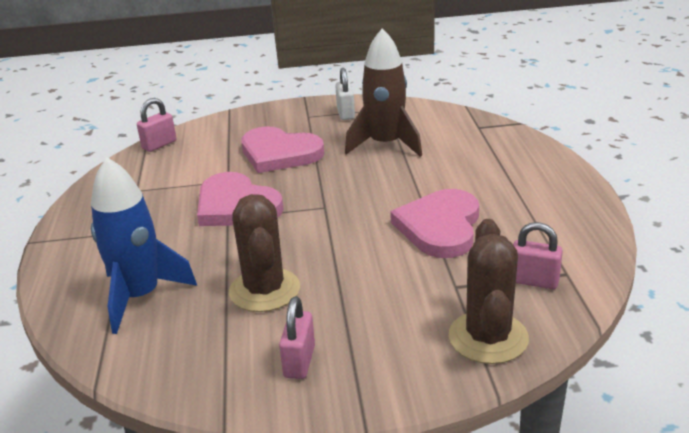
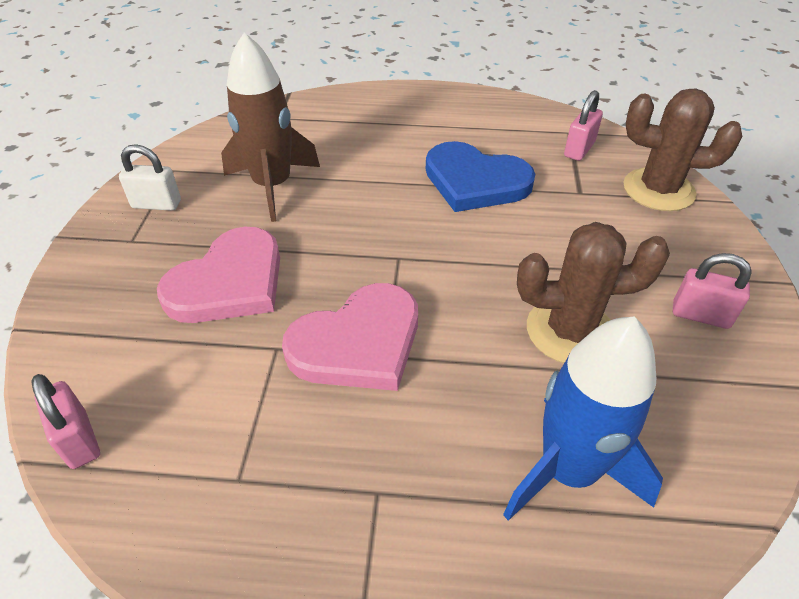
camera: 80 degrees left, 15 degrees up
pink heart [390,189,479,258] -> blue heart [426,141,535,212]

